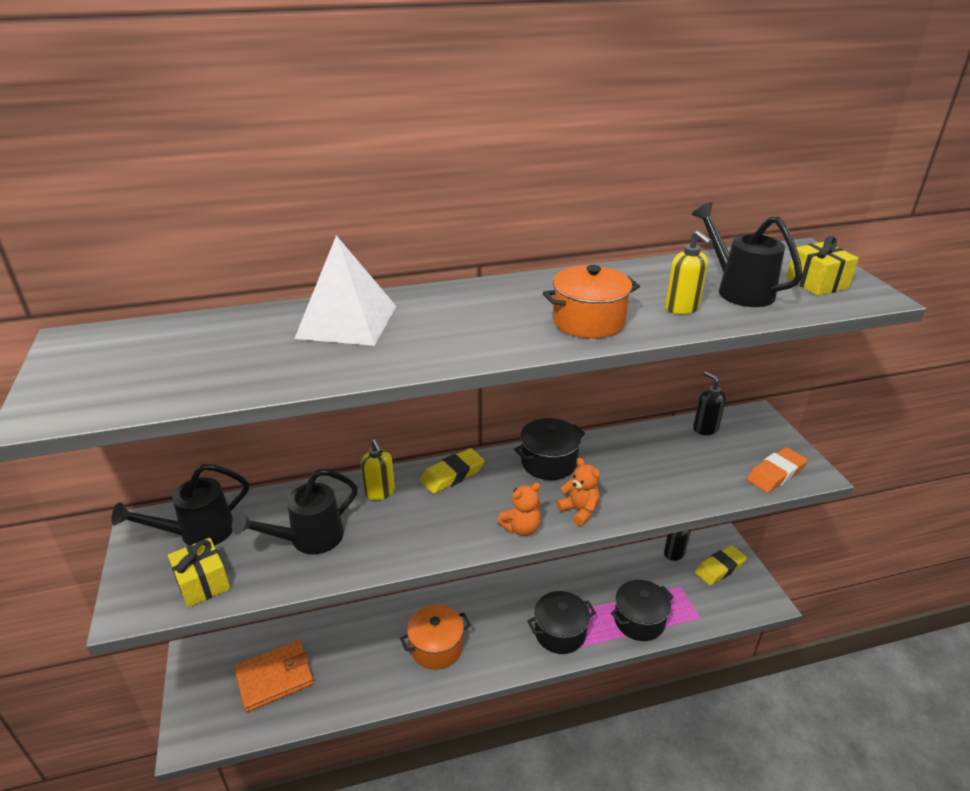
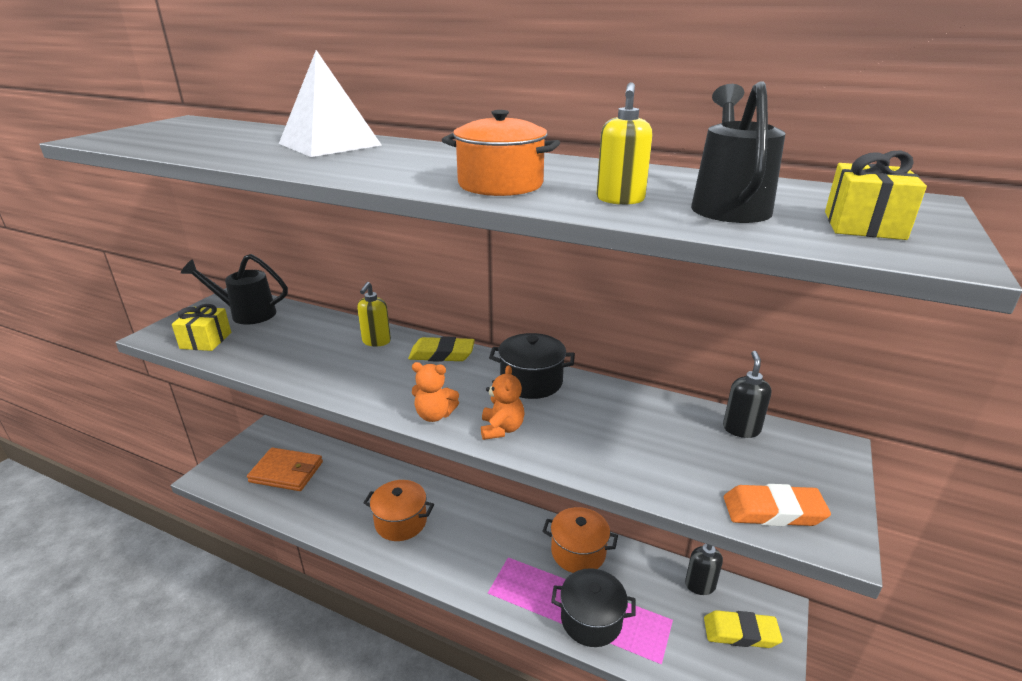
camera: 40 degrees right, 5 degrees down
black watering can [232,469,358,554] -> none
black pot [527,591,596,654] -> none
none -> orange pot [542,507,618,573]

